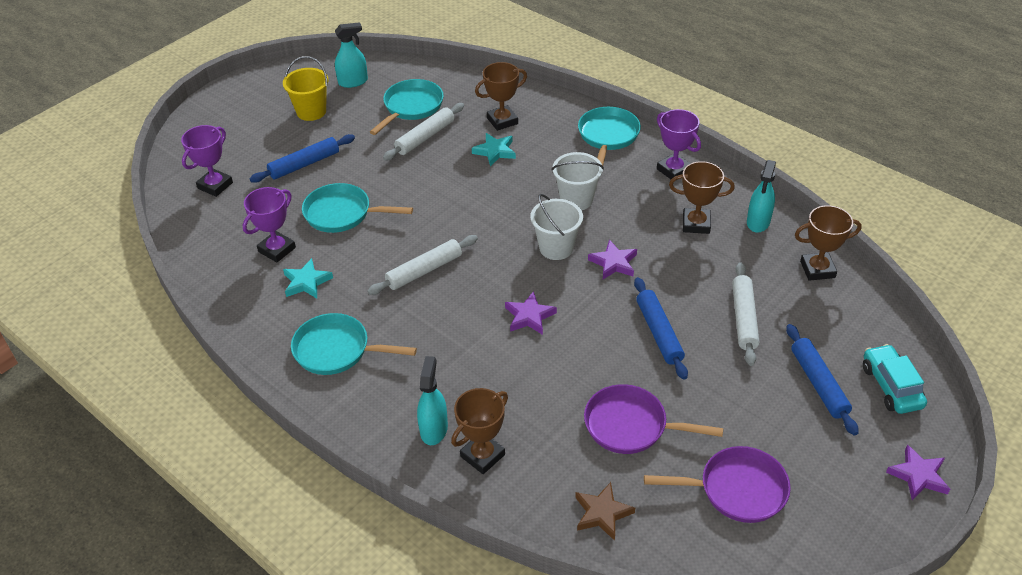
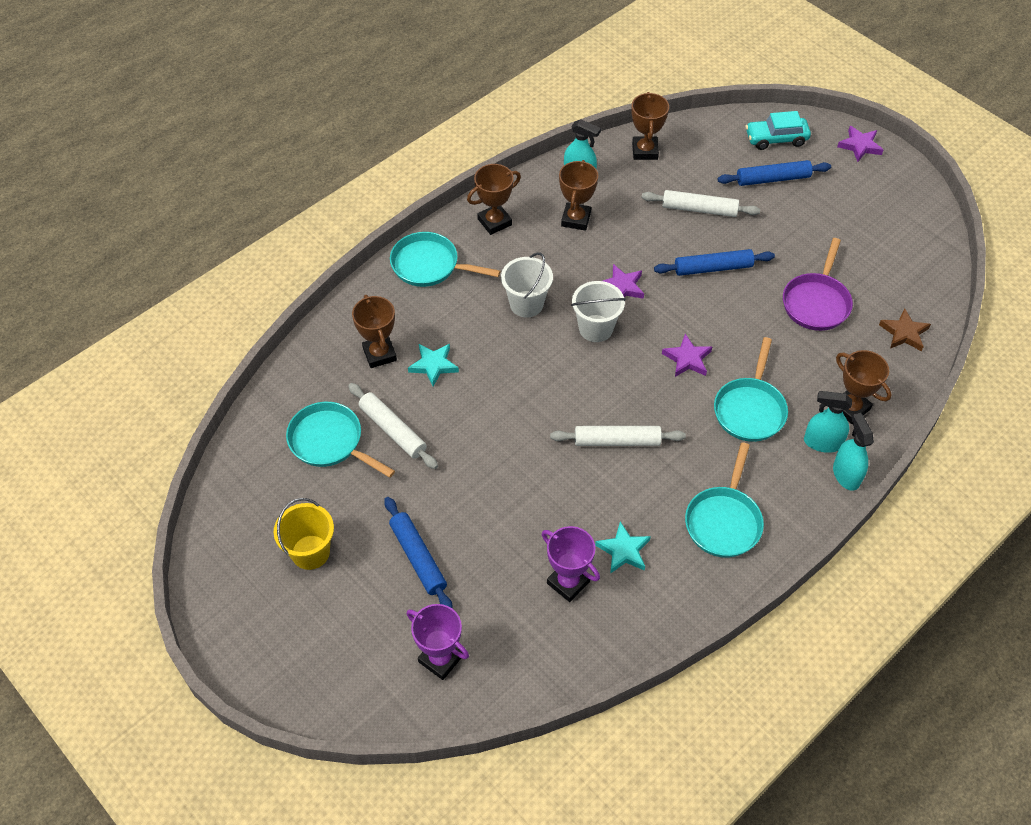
camera: 85 degrees left, 10 degrees up
turquoise pan [302,183,413,233] -> turquoise pan moved to [714,337,788,442]
turquoise spray bottle [335,22,368,88] -> turquoise spray bottle moved to [833,413,874,491]
white rolling pin [367,235,478,295] -> white rolling pin turned 60 degrees counterclockwise [550,426,686,446]
purple pan [644,446,791,523] -> none
purple trophy [657,109,701,180] -> brown trophy [467,164,521,235]

